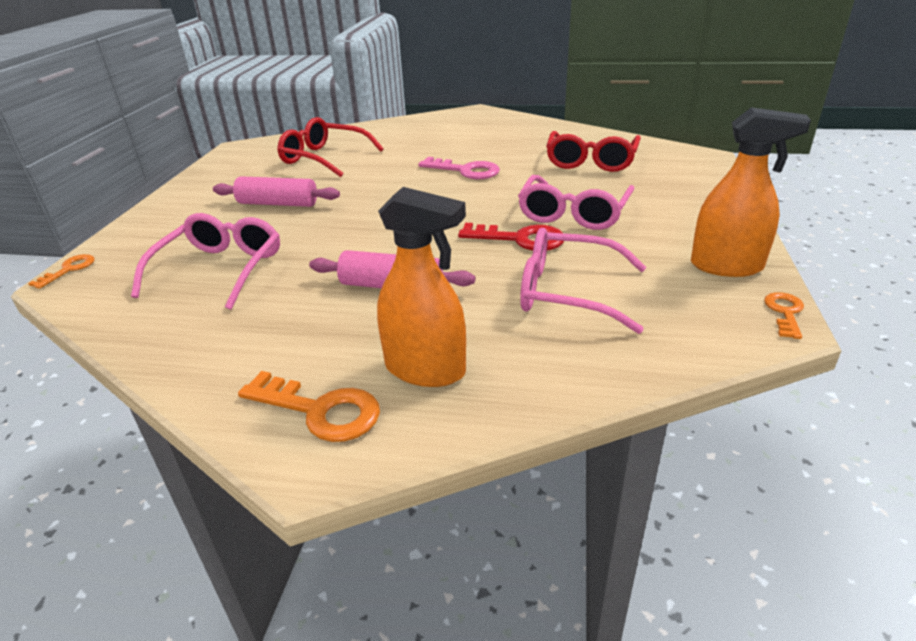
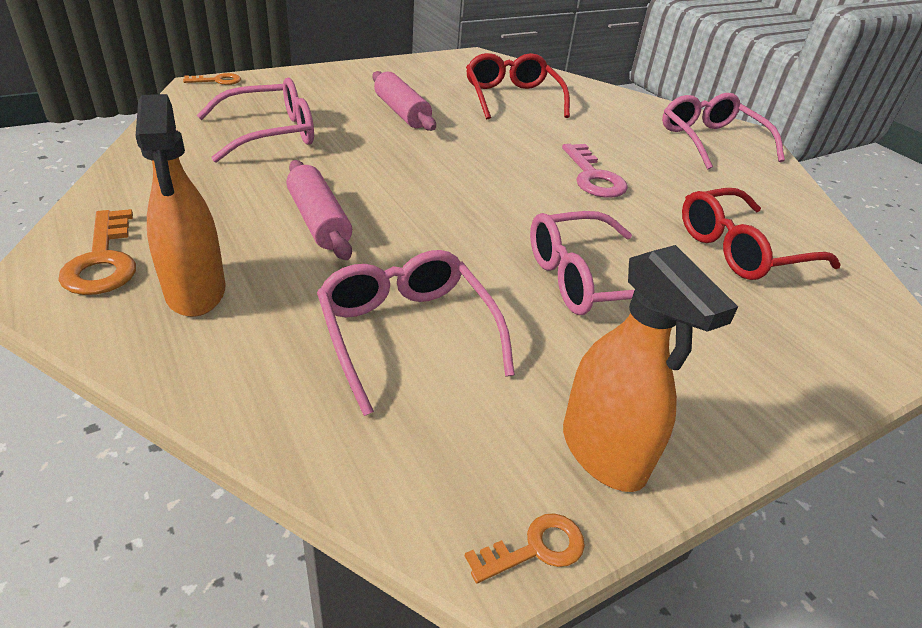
camera: 45 degrees right, 5 degrees up
red key [458,223,564,250] -> none
none -> pink glasses [662,93,785,170]

